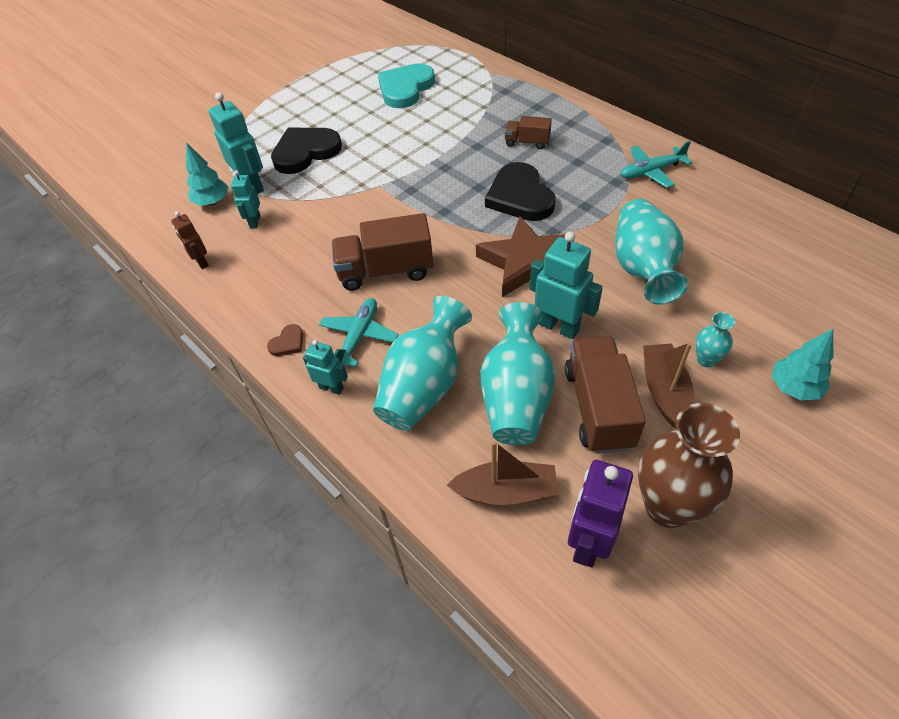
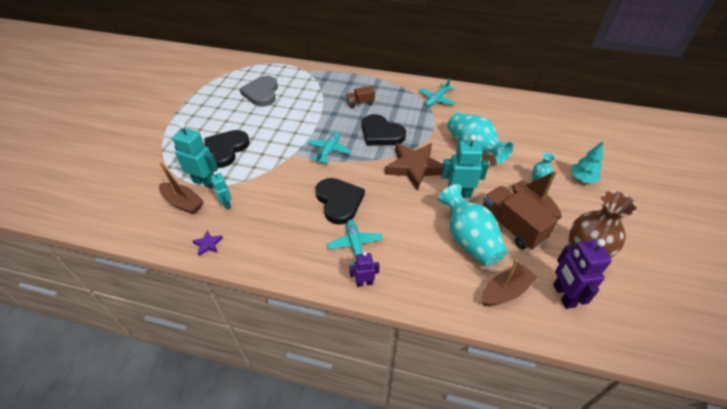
camera: 35 degrees left, 5 degrees down
brown robot [171,211,209,269] -> purple star [192,231,223,256]
turquoise tree [186,142,228,206] -> brown boat [159,162,204,214]
brown heart [267,324,303,356] -> none
turquoise robot [303,340,348,395] -> purple robot [349,252,379,287]
brown truck [331,213,434,291] -> black heart [315,178,365,225]
turquoise vase [373,296,472,431] -> none
turquoise heart [378,63,435,108] -> grey heart [240,76,278,107]
none -> turquoise plane [308,132,351,164]

